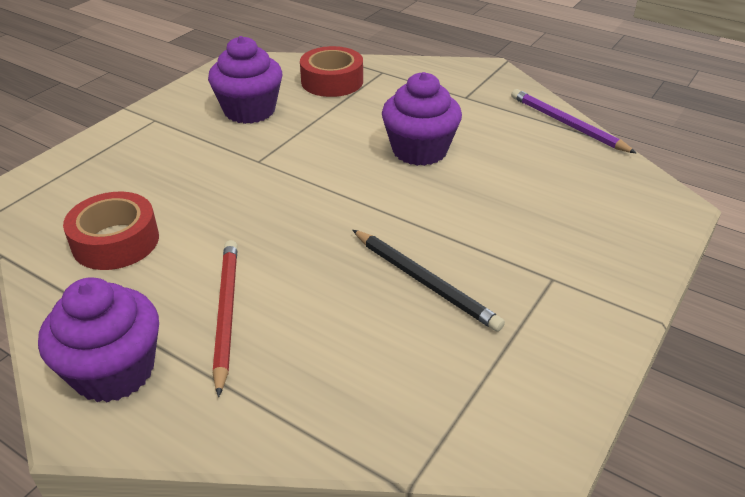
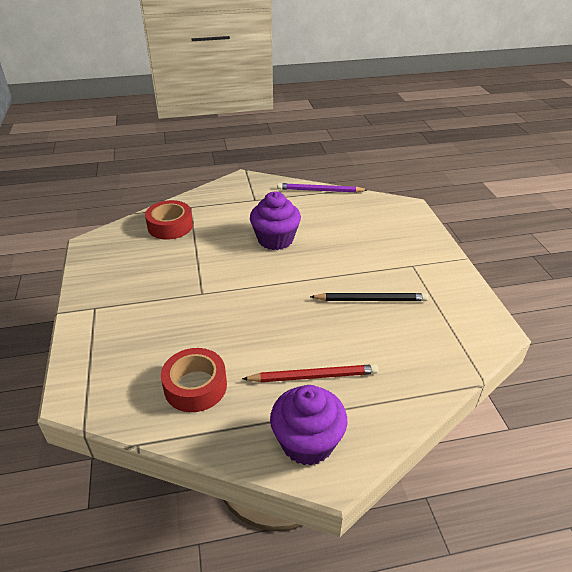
camera: 45 degrees left, 0 degrees up
purple cupcake [208,36,282,124] -> none
red pencil [213,240,238,397] -> red pencil turned 135 degrees clockwise [242,364,378,382]

